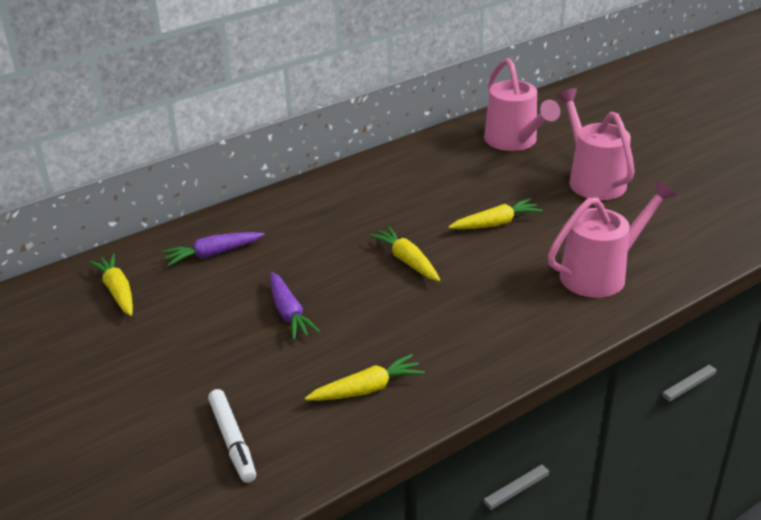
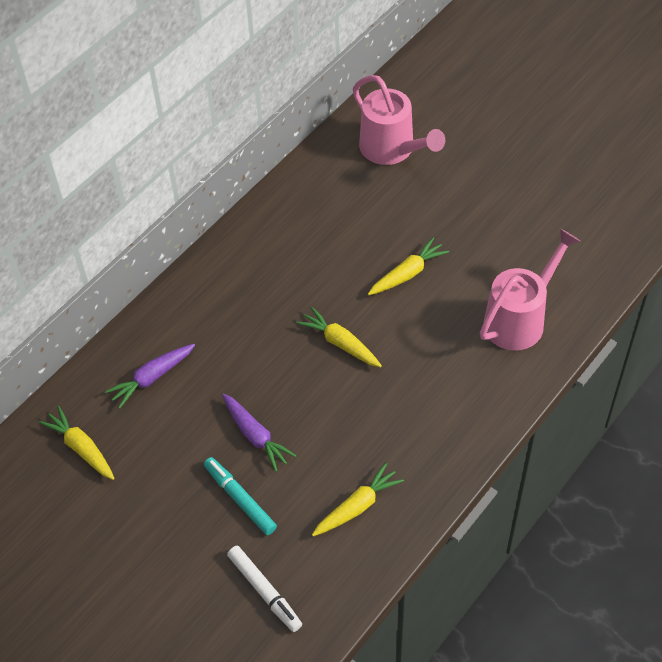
camera: 15 degrees left, 20 degrees up
pink watering can [556,88,635,200] -> none
none -> turquoise marker [204,457,277,535]

